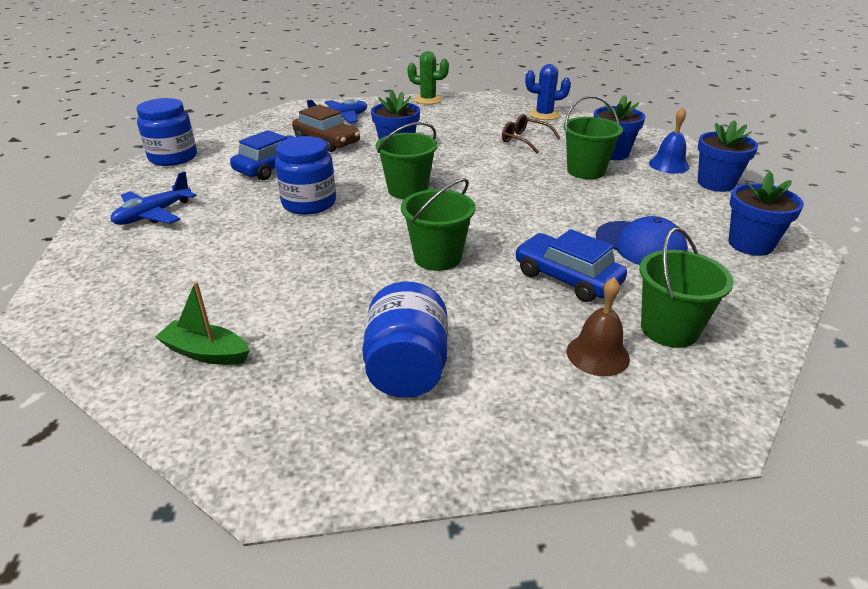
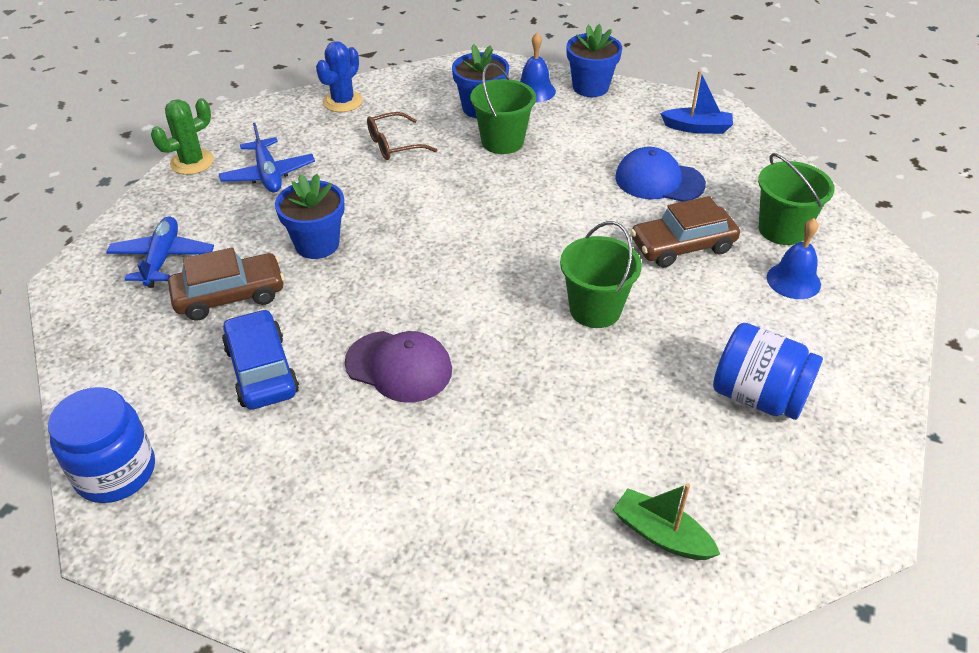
camera: 60 degrees left, 10 degrees up
blue plane [111,171,197,225] -> blue plane moved to [219,123,315,192]
green boat [155,282,250,365] -> green boat turned 75 degrees clockwise [613,483,720,560]
blue jar [275,136,336,215] -> purple cap [345,331,452,402]
green bucket [376,122,437,199] -> none
blue car [515,229,627,302] -> brown car [631,196,740,267]
brown bell [567,277,630,376] -> blue bell [767,218,821,299]
blue cap [596,216,688,265] -> blue cap turned 150 degrees counterclockwise [615,147,706,202]
blue flower pot [729,172,804,256] -> blue boat [660,71,733,134]

